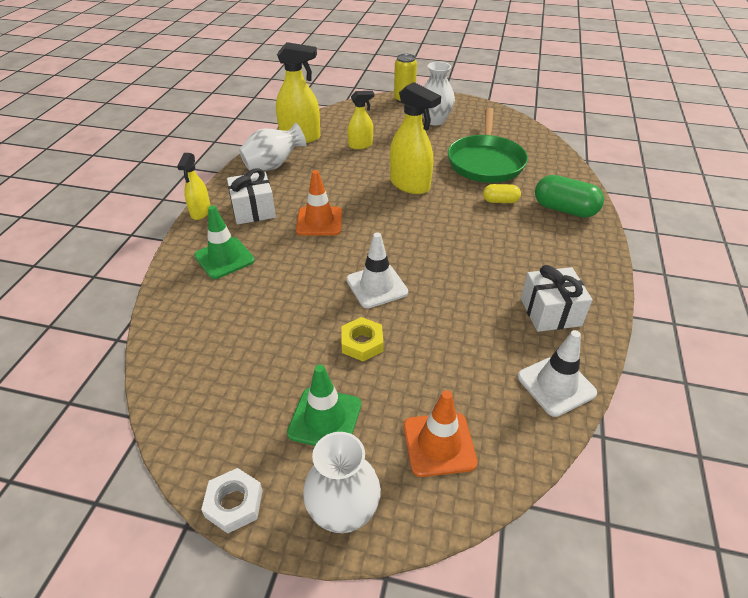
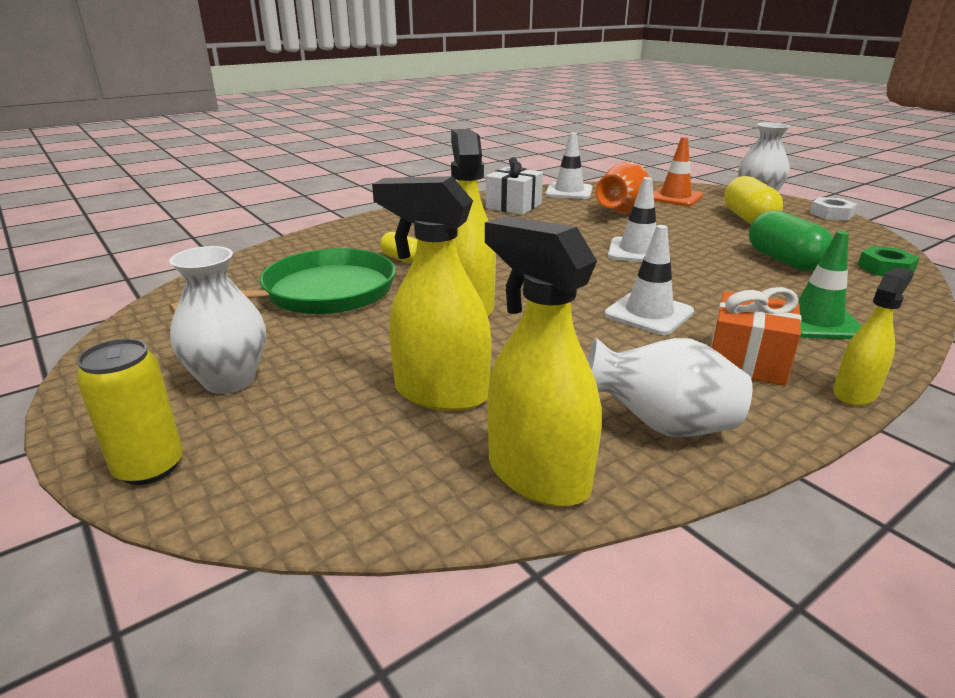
camera: 140 degrees left, 15 degrees down
white gift [227,168,276,225] -> orange gift [711,287,802,386]
green traffic cone [287,364,361,446] -> yellow capsule [724,176,783,224]
orange traffic cone [296,170,342,235] -> white traffic cone [605,225,694,335]
yellow nut [341,317,383,361] -> none
yellow spray bottle [348,91,374,149] -> yellow spray bottle [372,176,492,411], size x1.67
green capsule [535,175,604,218] -> green capsule moved to [749,210,833,271]
none -> orange vase [595,162,650,213]
none -> green nut [858,246,920,276]

